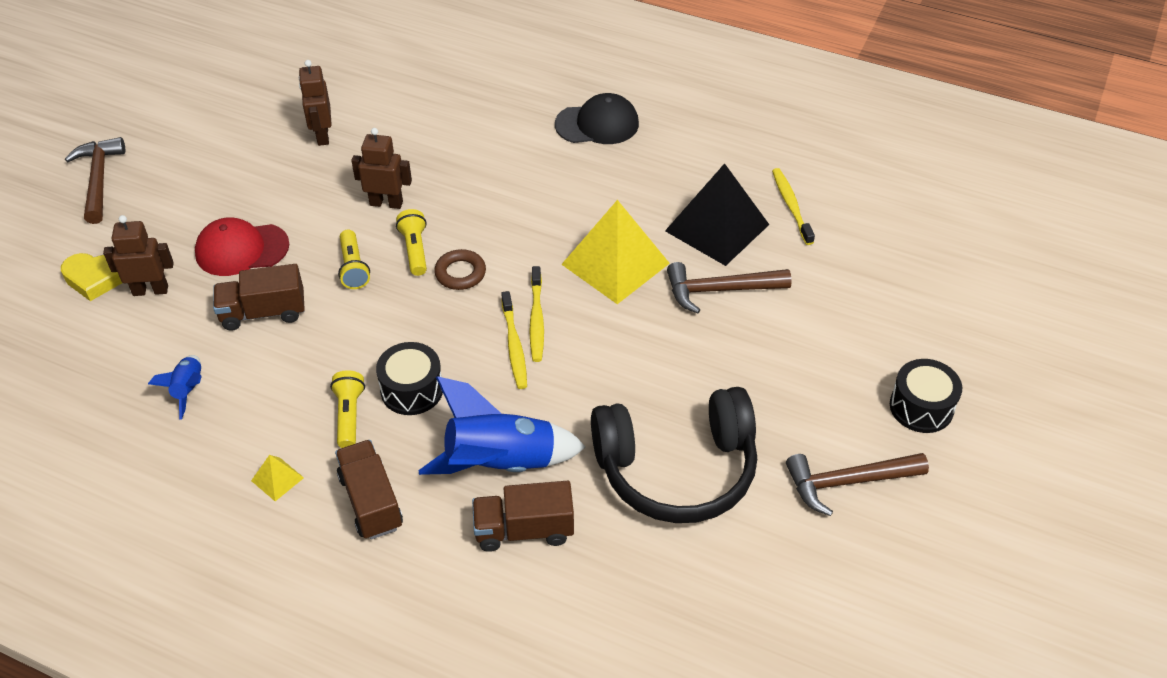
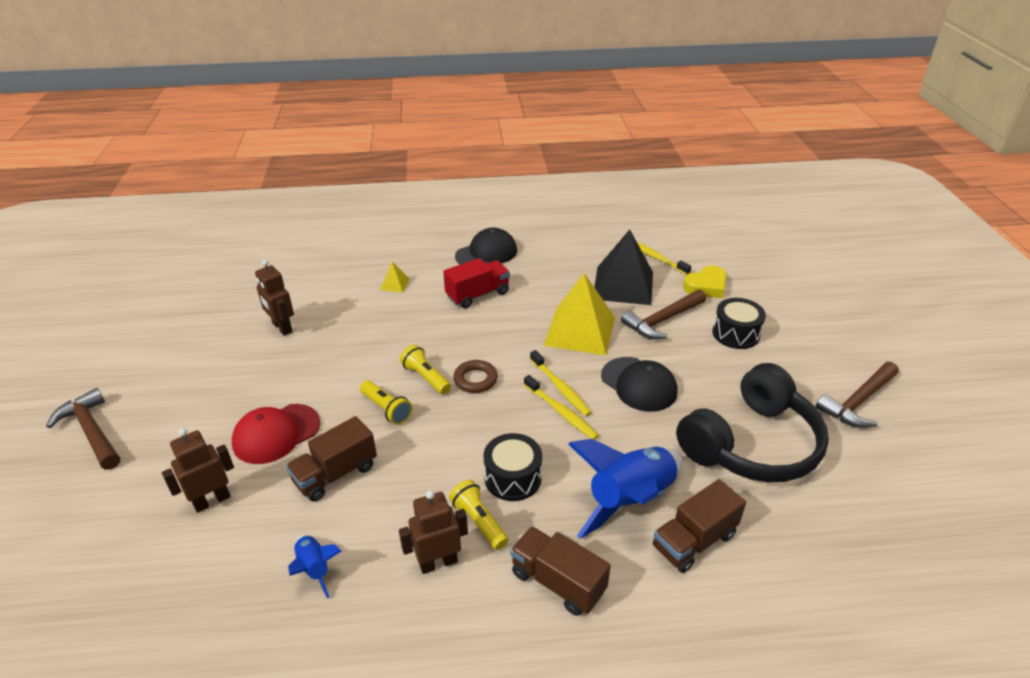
camera: 30 degrees left, 10 degrees down
yellow heart [61,253,122,301] -> yellow heart moved to [683,266,727,298]
yellow pyramid [251,455,304,501] -> yellow pyramid moved to [380,262,410,293]
brown robot [351,128,412,209] -> brown robot moved to [399,490,468,574]
black drum [890,359,962,433] -> black drum moved to [712,298,766,349]
none -> red truck [443,258,510,308]
none -> black cap [601,357,677,412]

